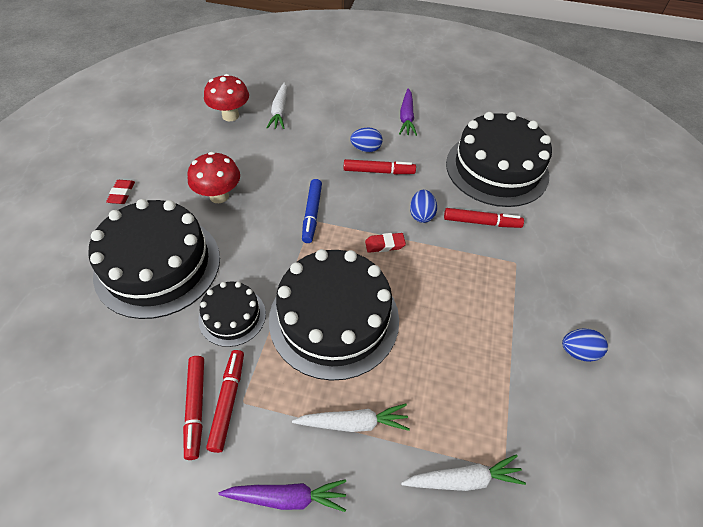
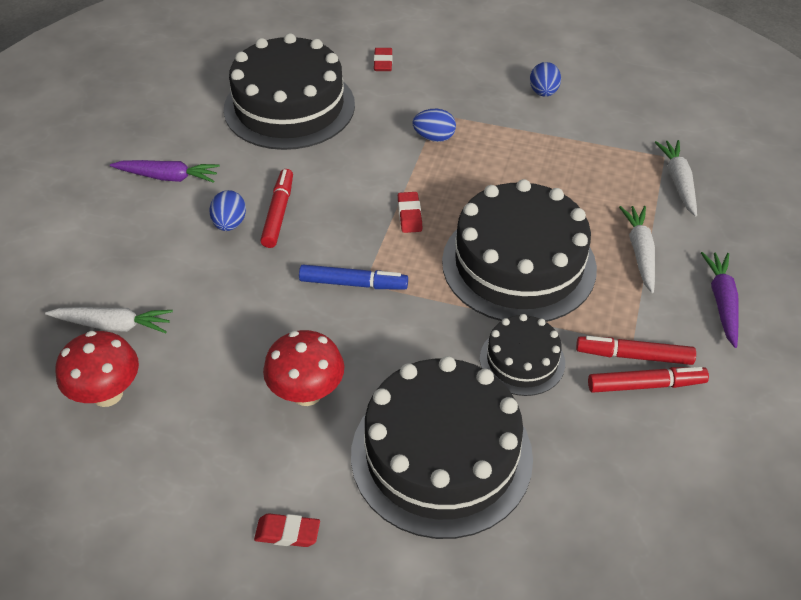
camera: 85 degrees left, 5 degrees down
blue egg [410,190,437,223] -> blue egg moved to [413,109,456,142]
red marker [444,208,524,228] -> none
none -> red eraser [374,48,393,71]

